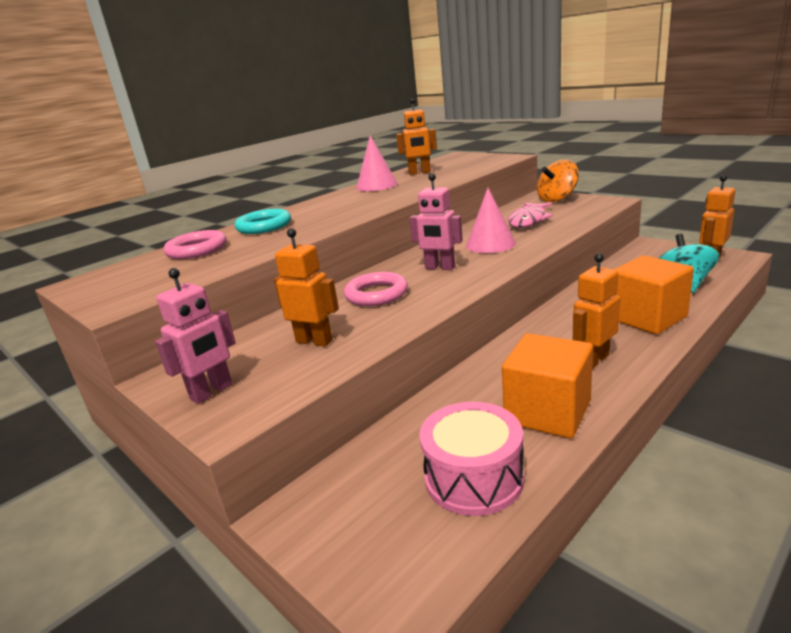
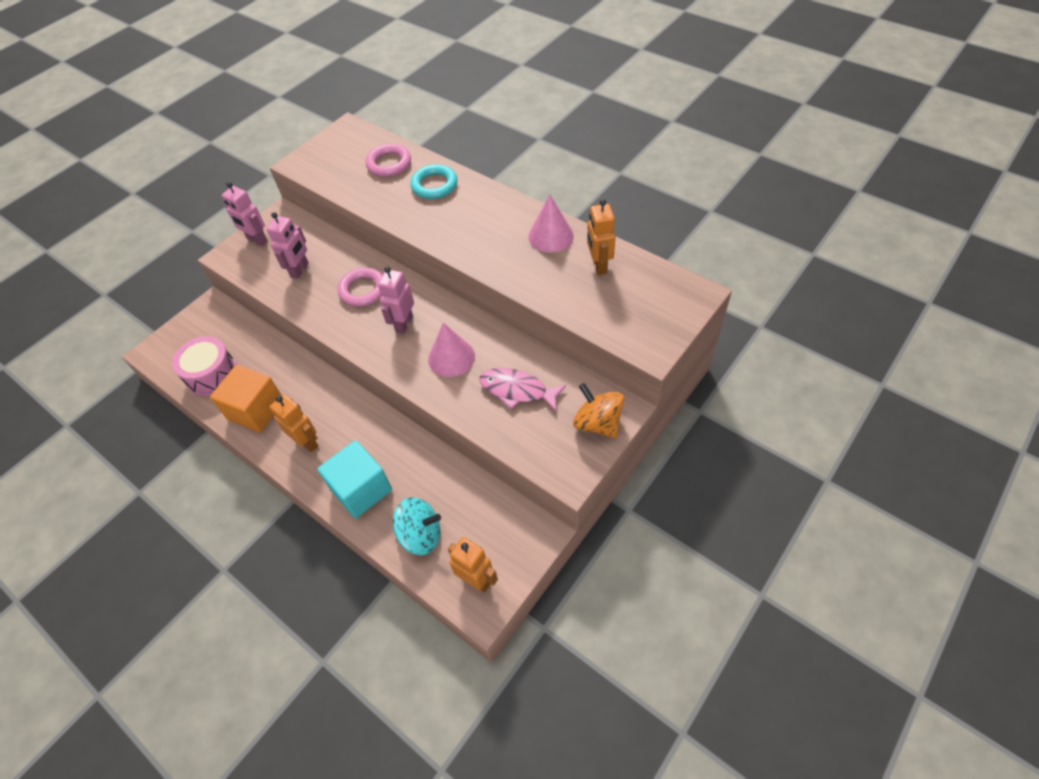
camera: 85 degrees right, 30 degrees up
orange robot [274,228,339,346] -> pink robot [266,212,309,279]
orange cube [613,255,694,335] -> turquoise cube [317,440,392,518]

